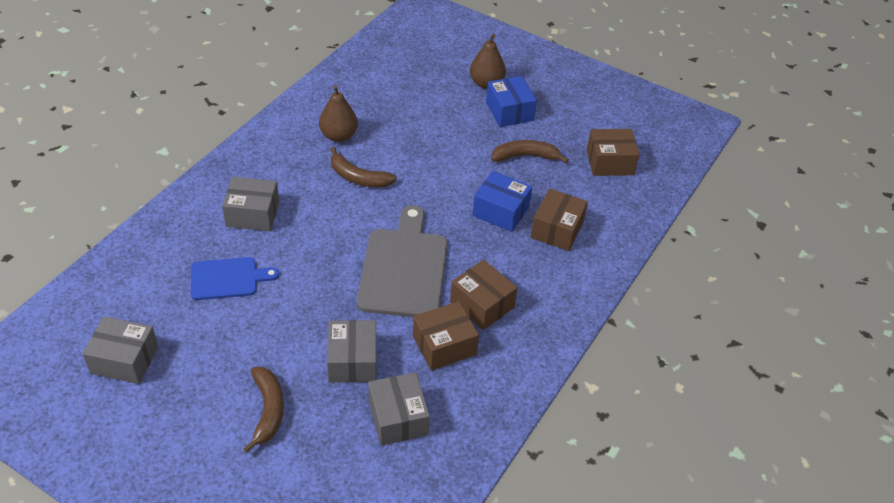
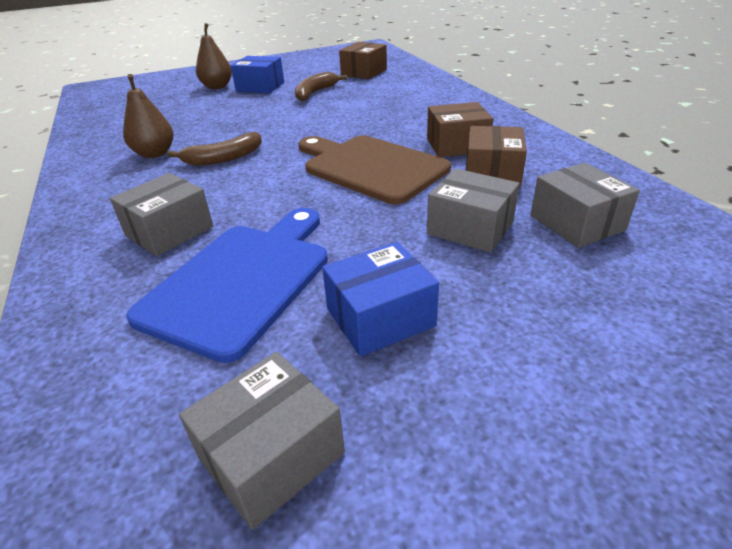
camera: 50 degrees left, 10 degrees down
blue cutting board [191,257,279,300] -> blue cutting board [126,208,328,363], size x1.70
brown banana [243,367,284,453] -> none
grey cutting board [357,205,448,317] -> brown cutting board [298,135,451,204]
grey box [368,372,430,446] -> grey box turned 45 degrees clockwise [530,163,640,248]
blue box [473,171,532,232] -> blue box moved to [322,242,439,357]
brown box [531,189,588,251] -> none

